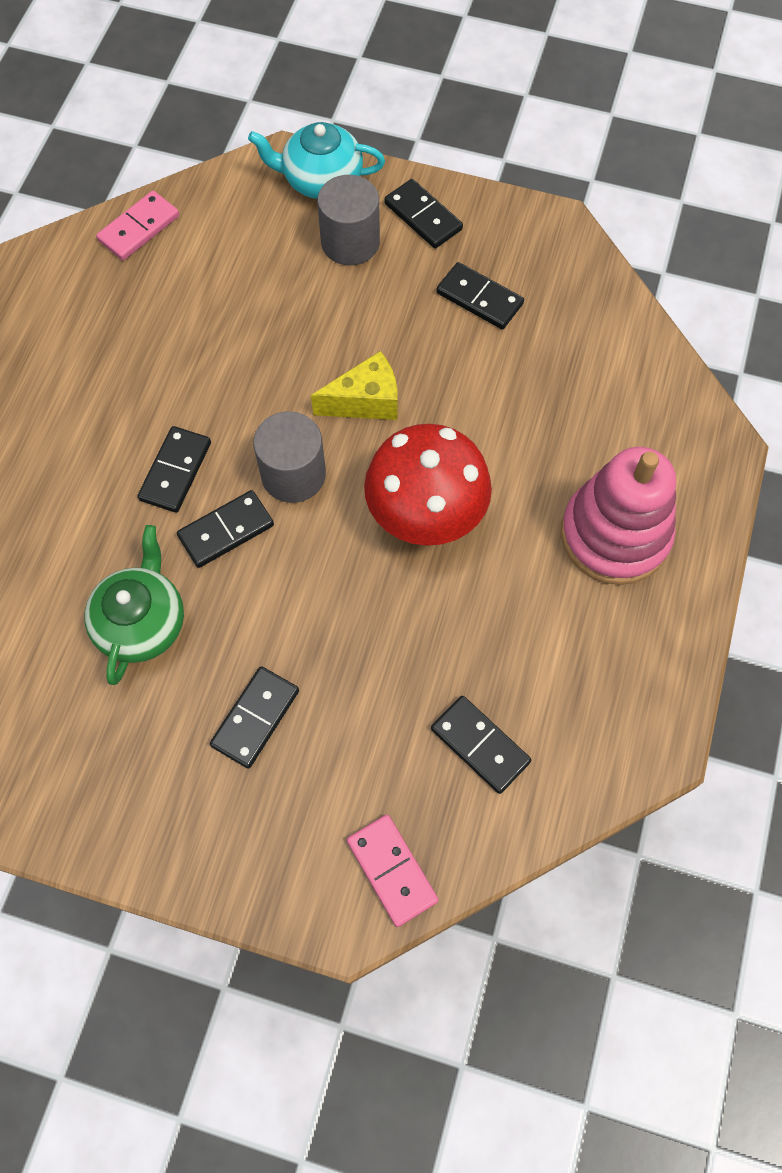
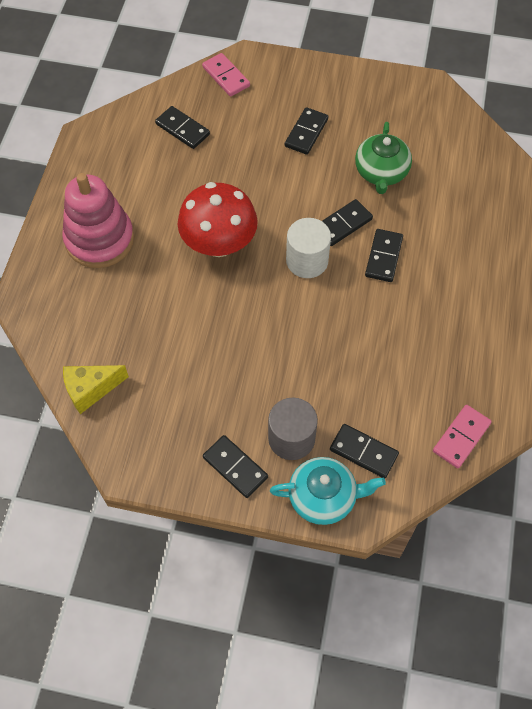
camera: 175 degrees right, 5 degrees down
grey cylinder [253,411,326,503] -> white cylinder [286,218,331,278]
yellow cheese [311,351,398,420] -> yellow cheese moved to [63,365,129,414]
black domino [437,262,524,329] -> black domino moved to [330,424,399,479]

